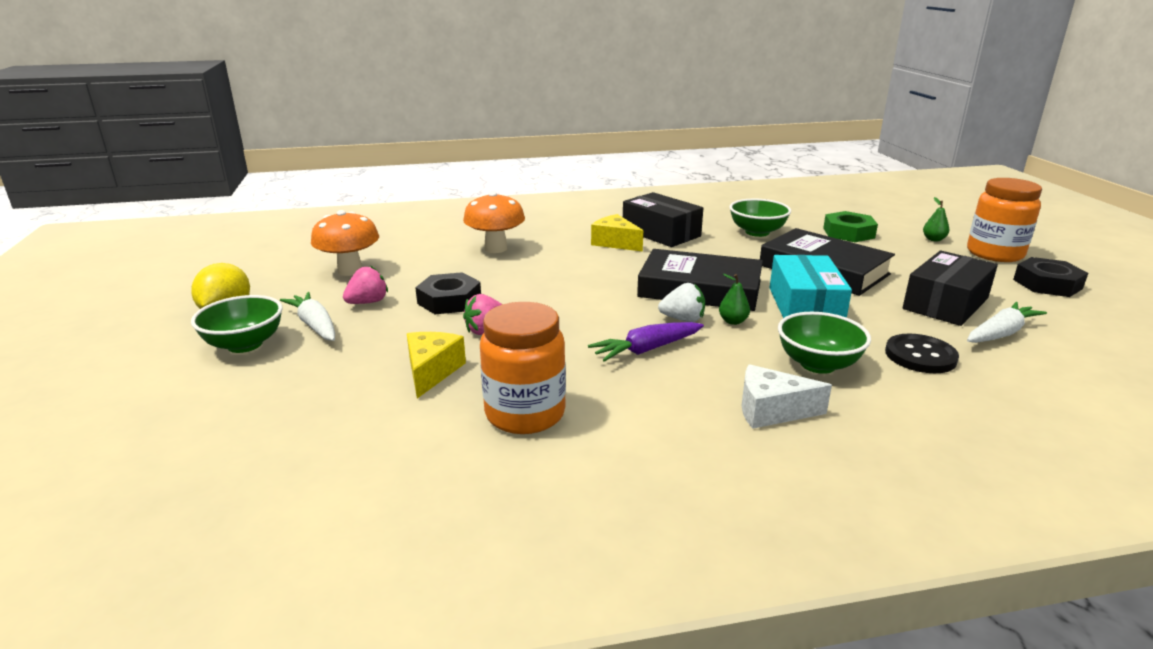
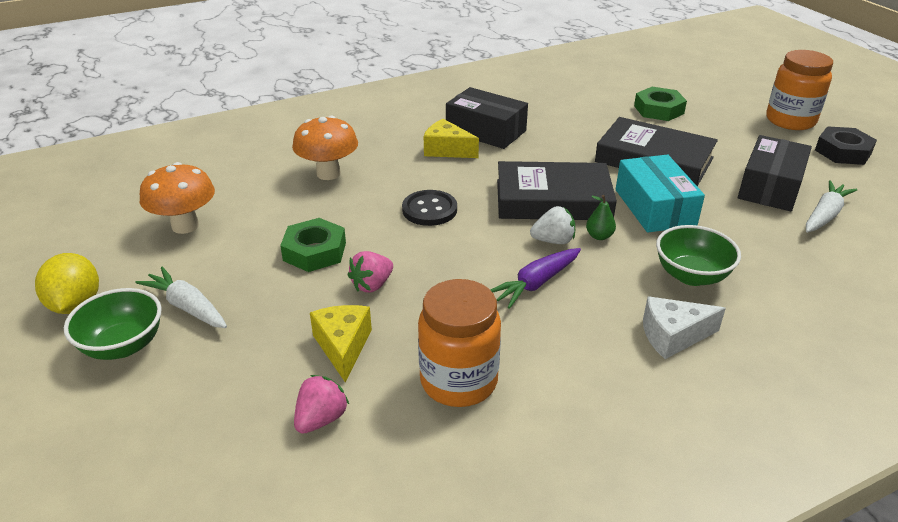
camera: 15 degrees left, 10 degrees up
pink strawberry [343,265,388,304] -> pink strawberry moved to [294,375,349,434]
black nut [415,272,481,314] -> green nut [280,218,346,272]
green bowl [729,199,791,237] -> none
black button [885,334,959,373] -> black button moved to [402,190,457,226]
green pear [923,197,949,241] -> none

